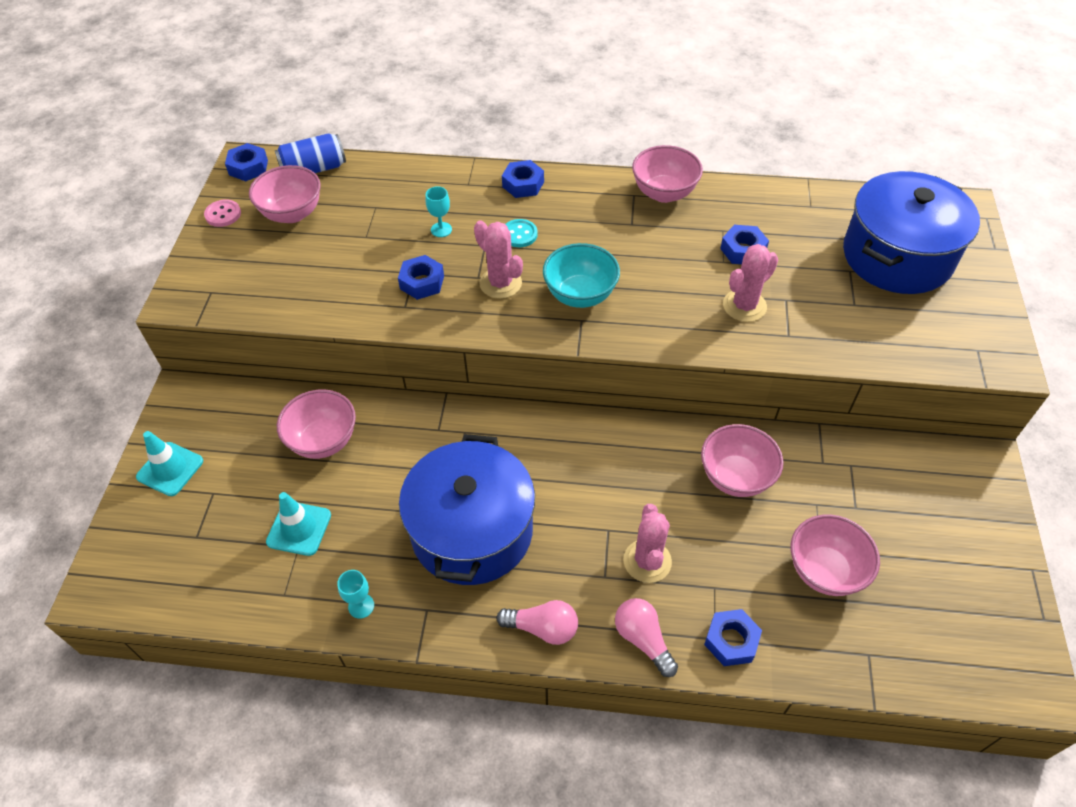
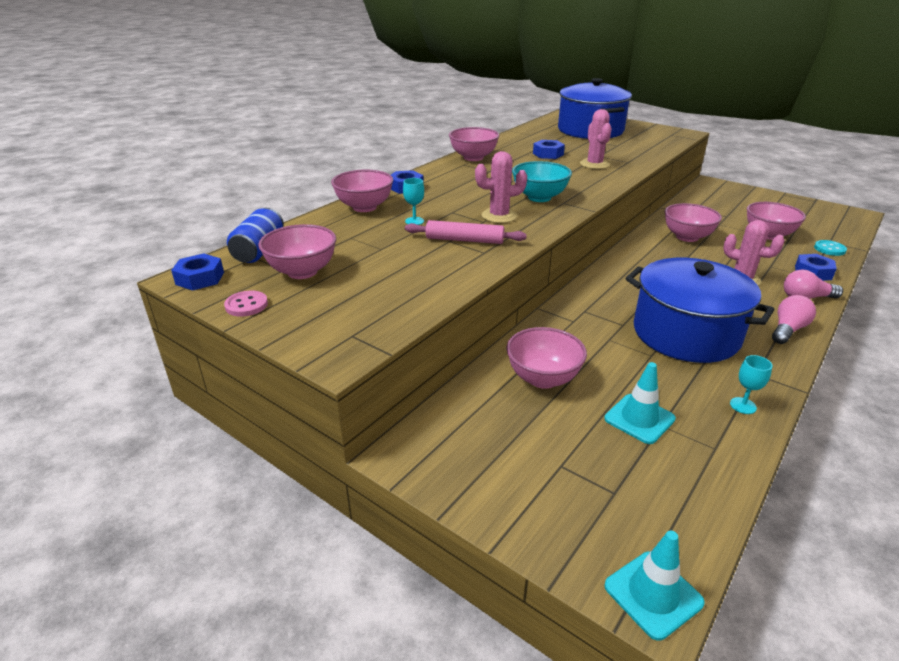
camera: 60 degrees left, 20 degrees down
turquoise traffic cone [136,431,203,496] -> turquoise traffic cone moved to [604,531,705,641]
blue nut [398,255,444,300] -> pink rolling pin [405,220,527,244]
turquoise button [505,219,538,247] -> turquoise button moved to [814,240,847,256]
none -> pink bowl [331,170,393,212]

